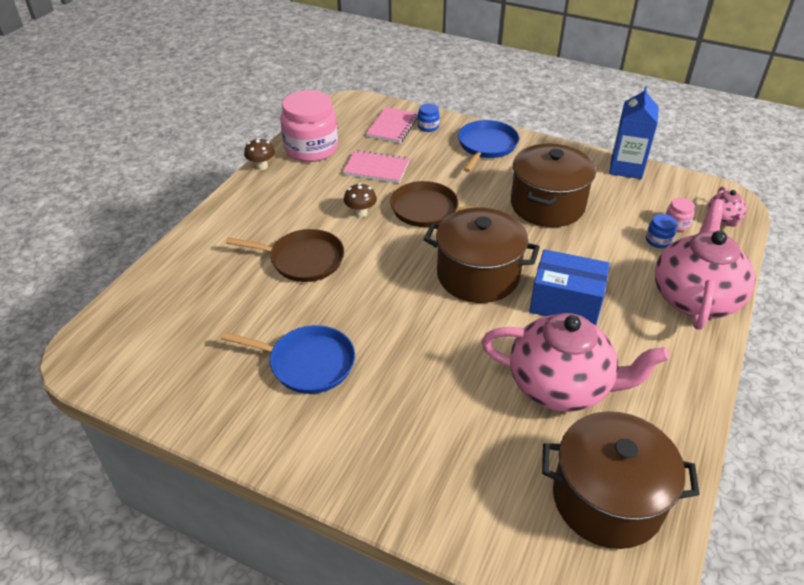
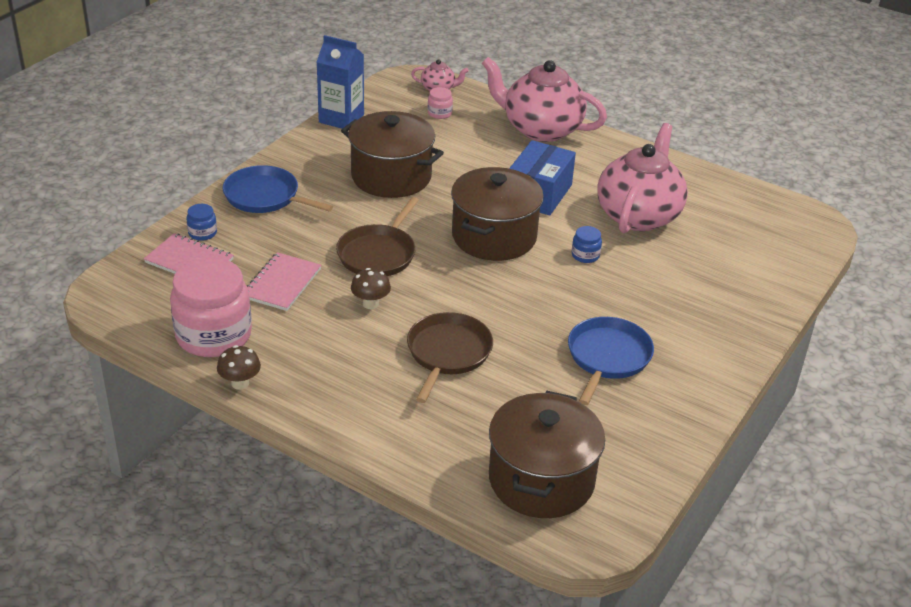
camera: 85 degrees left, 5 degrees down
brown pot [542,411,700,549] -> brown pot moved to [489,391,605,518]
blue jar [646,214,677,248] -> blue jar moved to [572,226,602,263]

